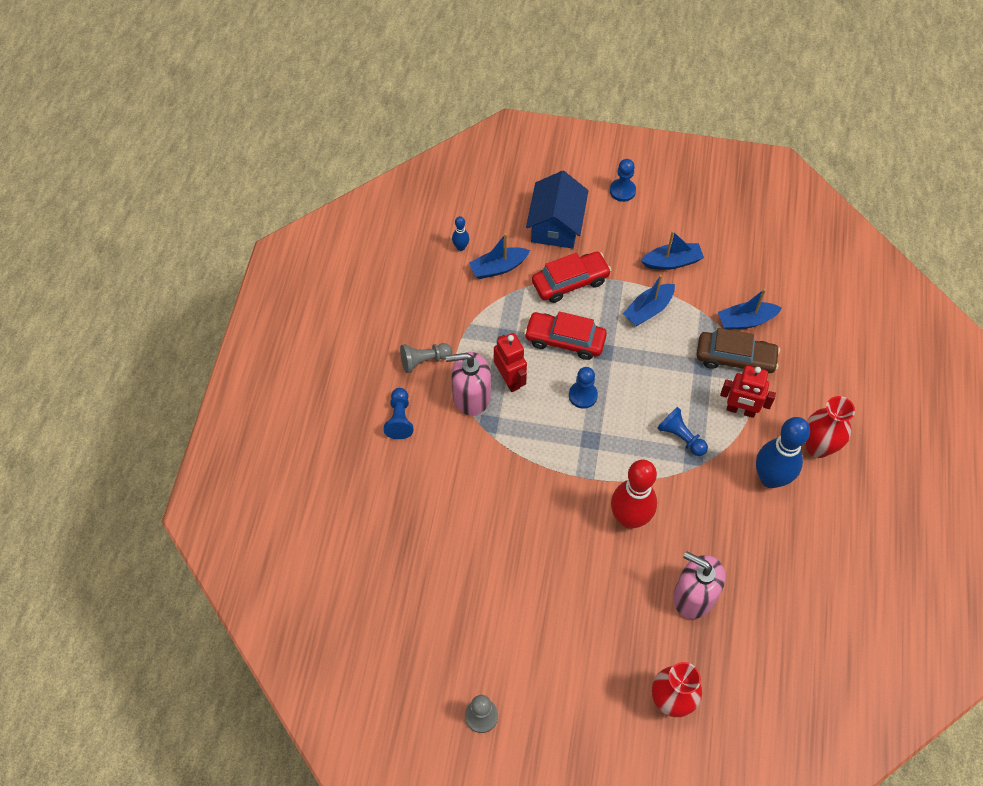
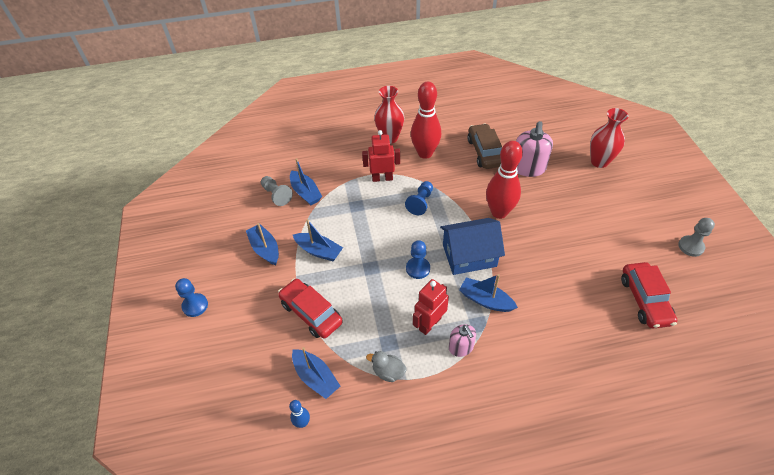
camera: 110 degrees left, 10 degrees down
blue pawn [384,388,413,439] -> none
grey pawn [400,343,452,373] -> grey pawn moved to [261,176,293,206]
pink soap dispenser [446,352,491,416] -> pink soap dispenser [449,324,476,357], size x0.60
red car [524,312,607,360] -> red car moved to [621,262,677,329]
blue house [526,171,588,249] -> blue house moved to [440,218,505,275]
brown car [697,328,780,373] -> brown car moved to [468,123,502,169]
red robot [720,365,776,418] -> red robot turned 90 degrees counterclockwise [362,130,400,182]
blue bowling pin [756,417,810,488] -> red bowling pin [411,82,441,159]
none -> grey duck [366,351,407,382]
none -> blue boat [459,274,518,312]

